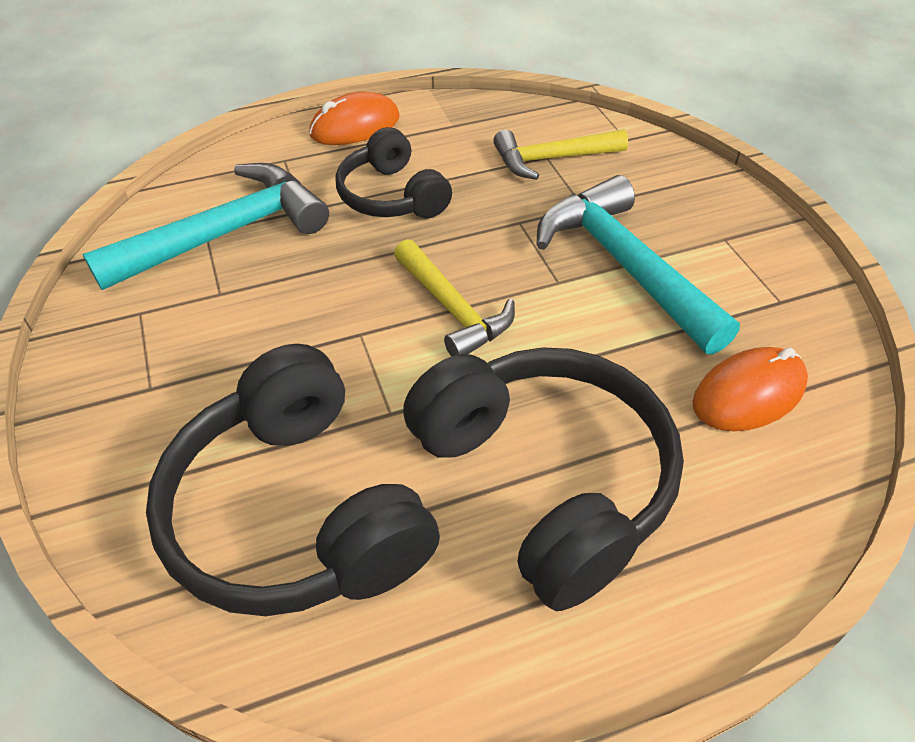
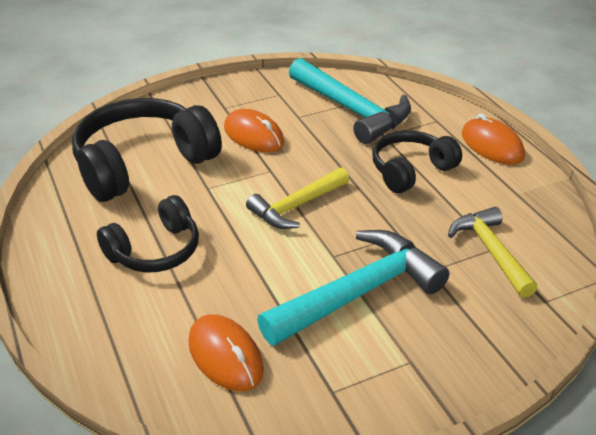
camera: 85 degrees right, 10 degrees down
black headphones [403,347,684,611] -> black headphones [97,195,199,272], size x0.60
none -> orange mouse [224,109,284,152]

